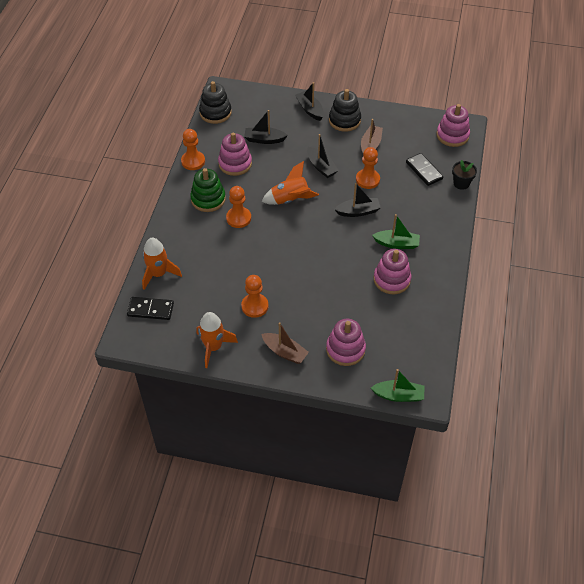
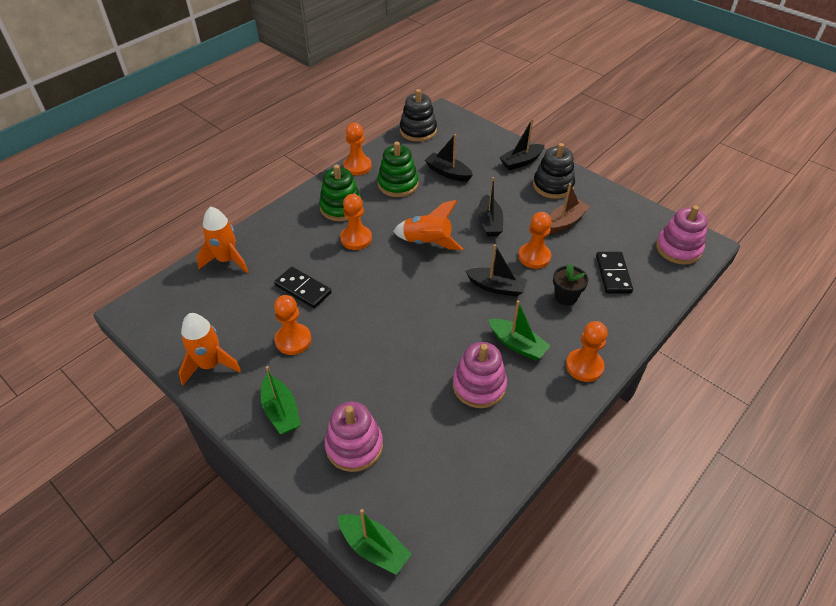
camera: 30 degrees right, 5 degrees down
black domino [127,297,174,320] -> black domino moved to [274,267,332,308]
pink stacking toy [218,133,252,176] -> green stacking toy [378,142,418,197]
brown boat [262,322,309,364] -> green boat [261,366,301,434]
black boat [295,82,324,121] -> black boat turned 120 degrees counterclockwise [499,119,545,170]
black flower pot [452,160,477,190] -> black flower pot moved to [553,264,588,305]
none -> orange pawn [566,321,608,382]

